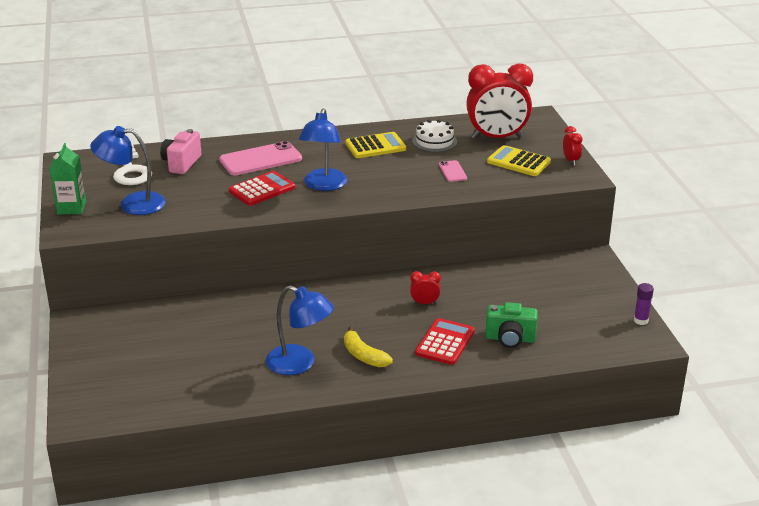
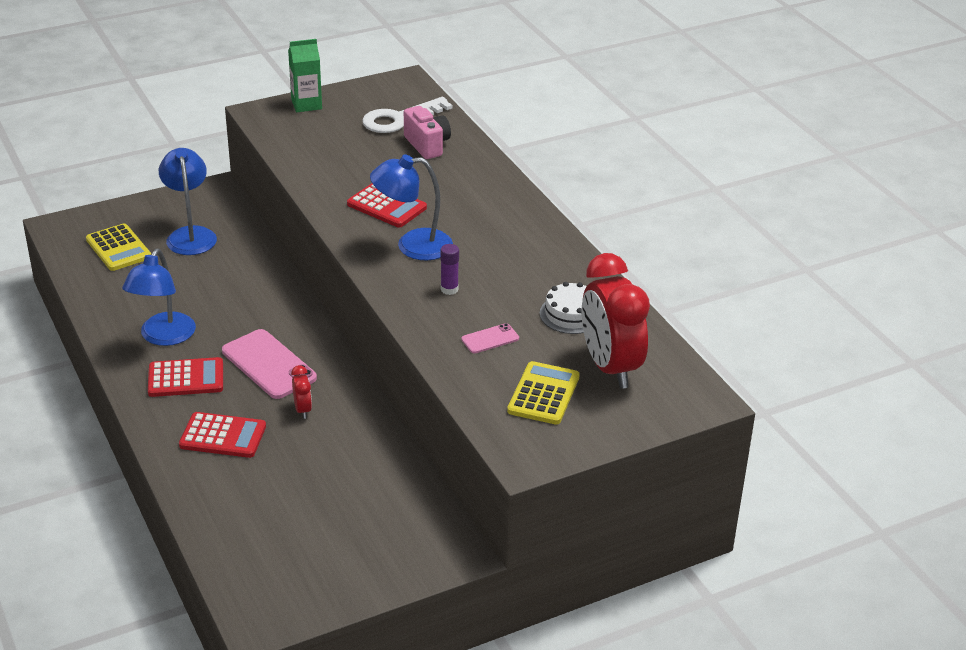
camera: 75 degrees right, 5 degrees up
blue lamp [90,126,166,215] -> blue lamp moved to [159,148,217,255]
pink camera [160,129,201,174] -> pink camera turned 60 degrees clockwise [404,106,451,159]
pink phone [219,141,302,175] -> pink phone moved to [222,329,317,399]
yellow banana [344,326,393,367] -> red calculator [148,357,223,397]
yellow calculator [345,132,406,158] -> yellow calculator moved to [86,223,151,271]
green camera [485,302,538,348] -> none
red clock [563,126,583,165] -> none
purple glue stick [634,283,654,325] -> purple glue stick moved to [440,244,459,295]

